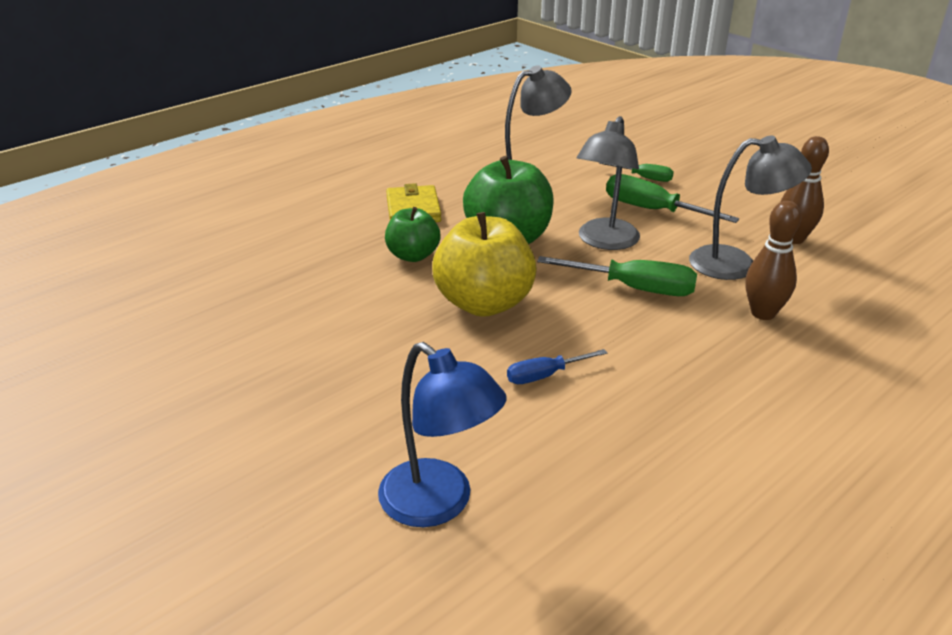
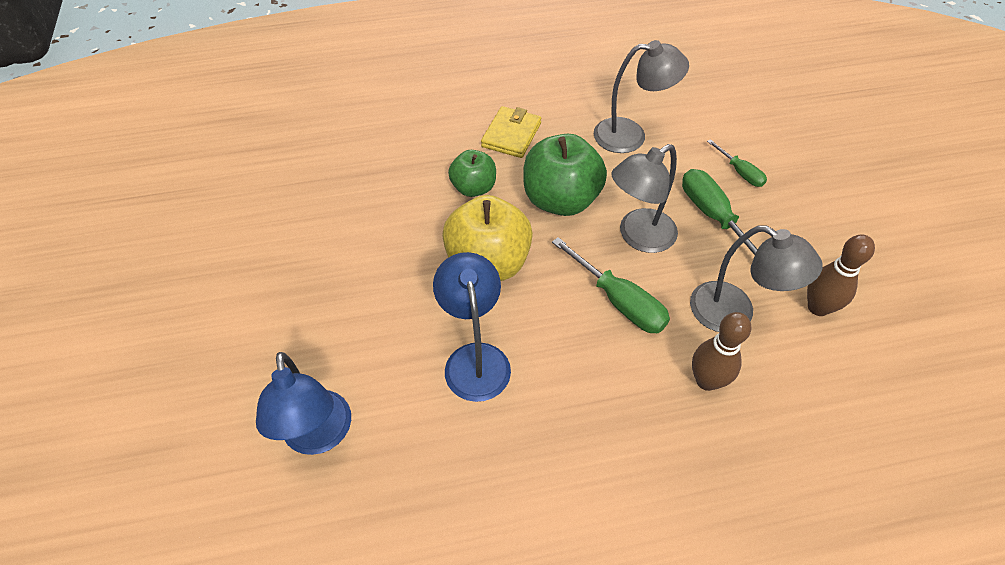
camera: 30 degrees right, 20 degrees up
blue screwdriver [507,349,607,384] -> blue lamp [433,252,511,402]

